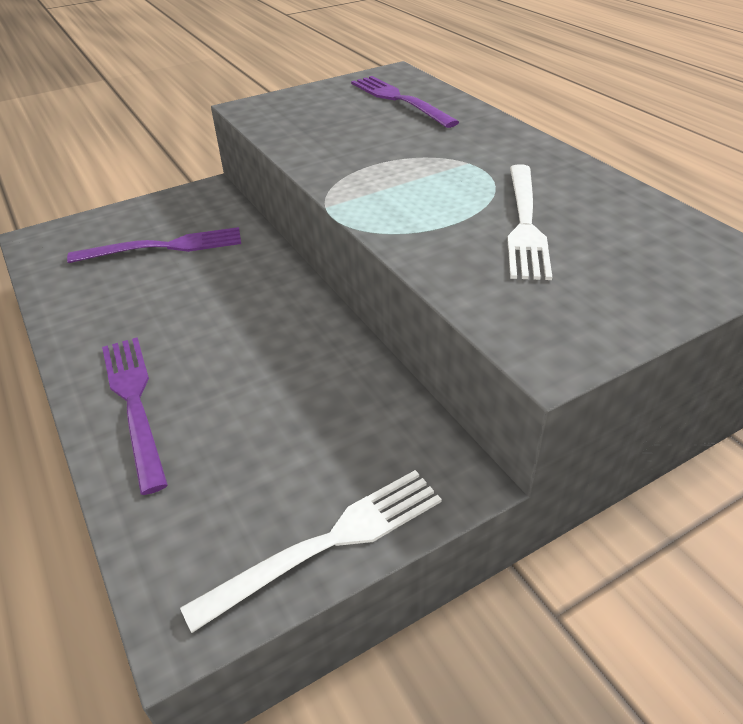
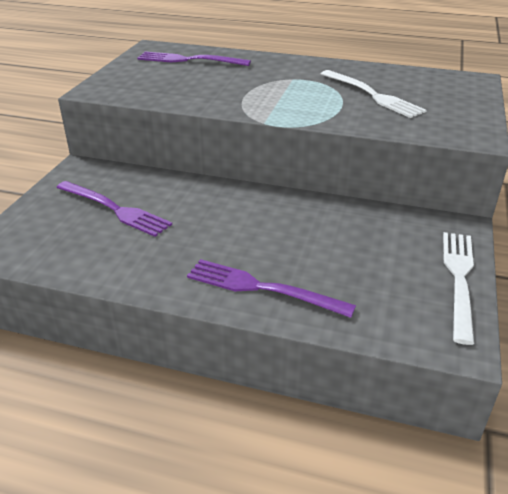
camera: 45 degrees left, 5 degrees down
purple fork [67,227,241,263] -> purple fork turned 90 degrees clockwise [56,181,172,237]

